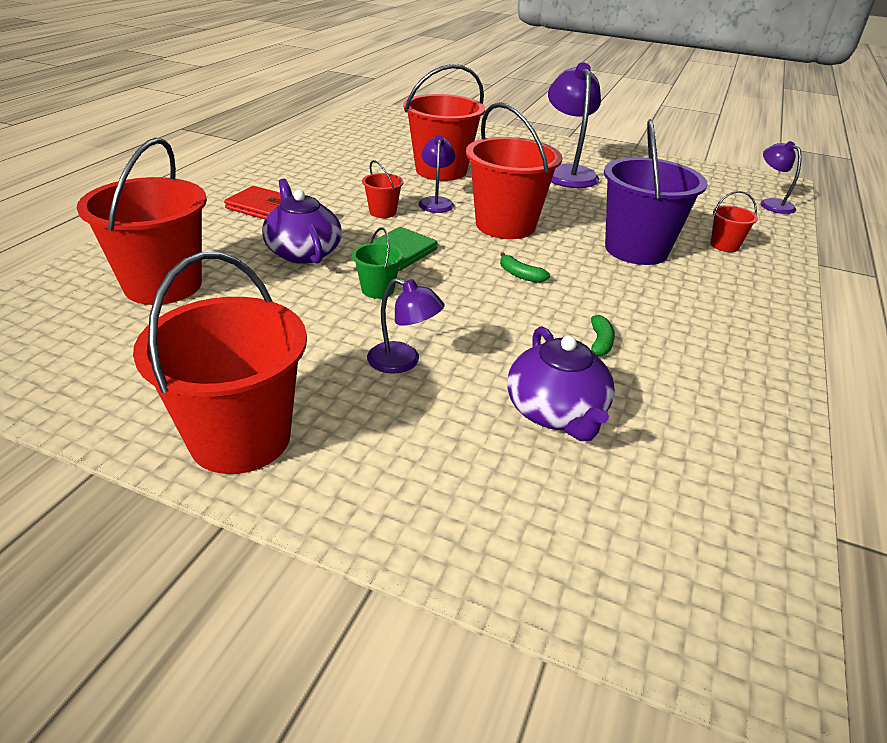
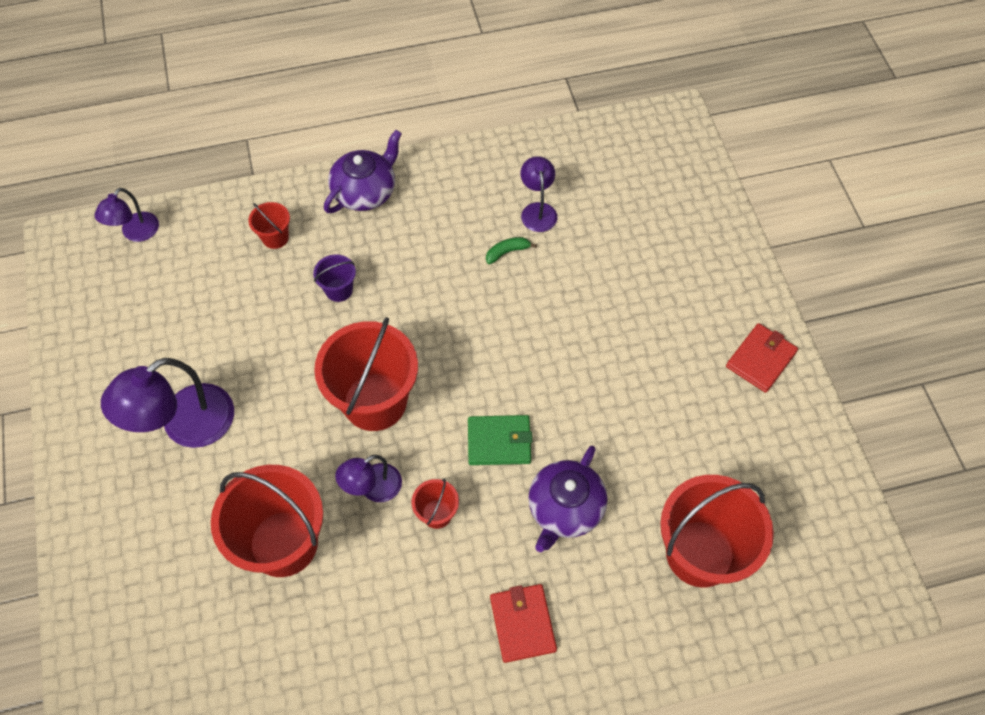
camera: 125 degrees left, 25 degrees up
red bucket [133,252,307,474] -> red wallet [726,323,798,393]
green bucket [352,228,403,299] -> none
purple lamp [367,278,445,374] -> purple lamp moved to [521,156,557,232]
green banana [500,253,550,283] -> none
purple teapot [507,326,615,441] -> purple teapot moved to [324,130,402,213]
purple bucket [604,119,707,265] -> purple bucket [313,255,356,302], size x0.45

